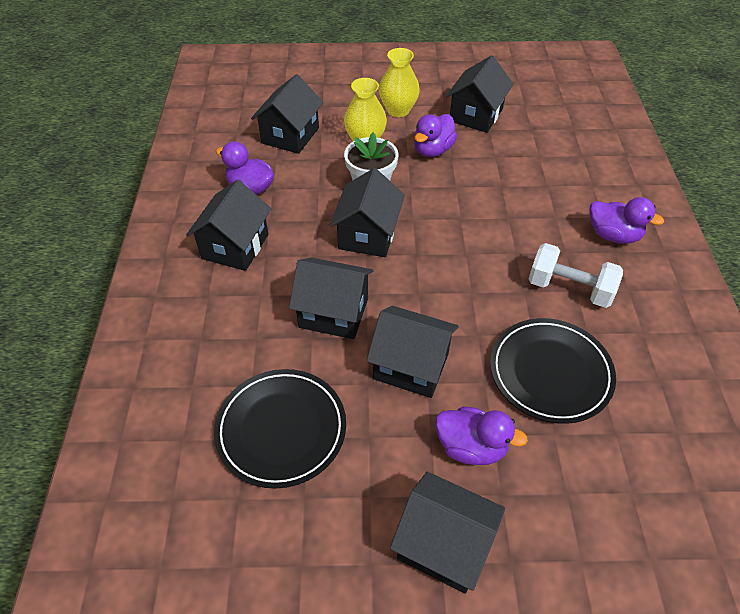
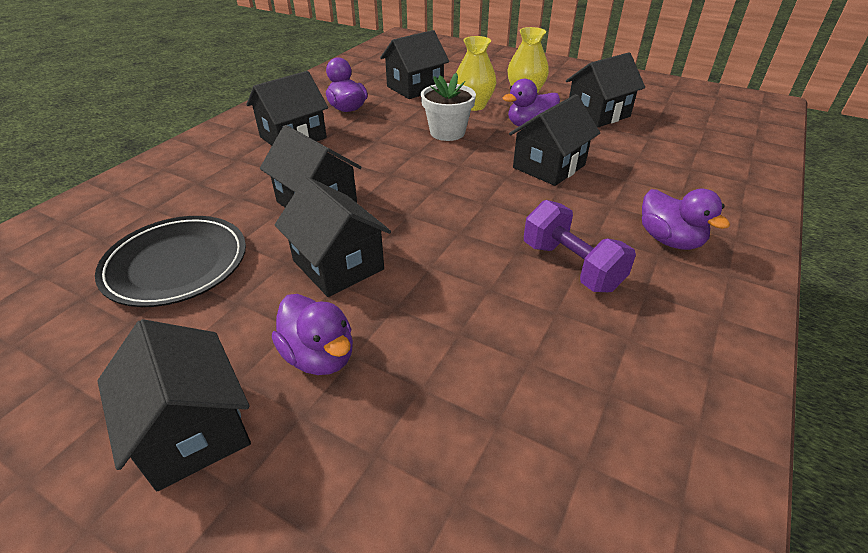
camera: 30 degrees right, 10 degrees down
black house [330,168,405,257] -> black house moved to [509,94,600,186]
black plate [490,318,616,424] -> none
white dumbbell [528,243,623,308] -> purple dumbbell [524,200,636,292]

